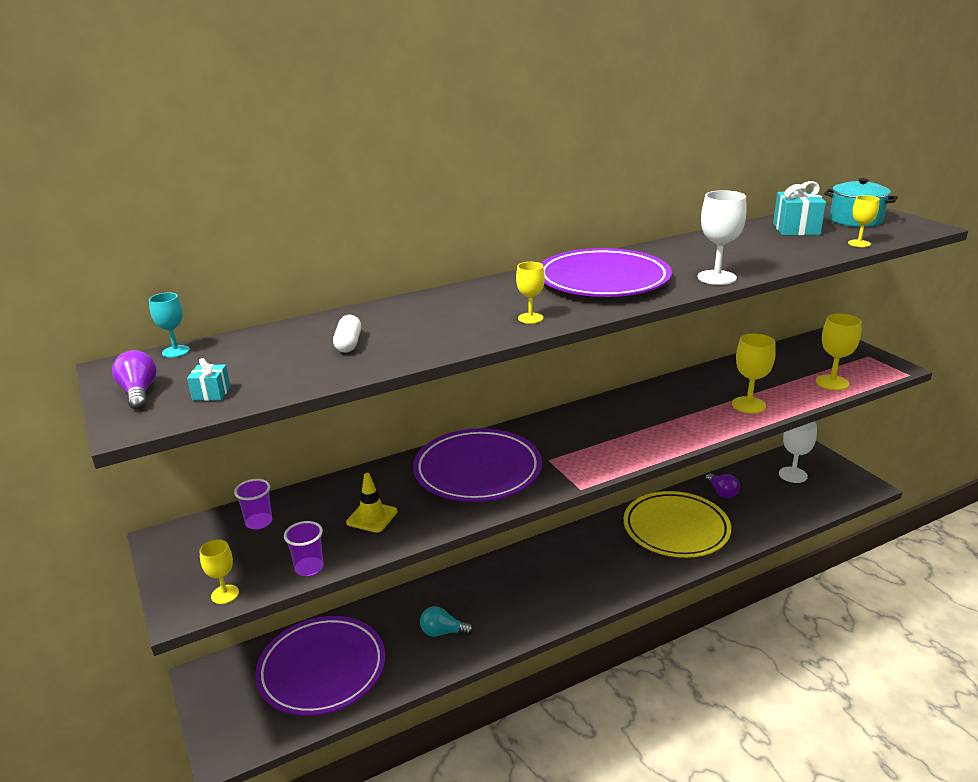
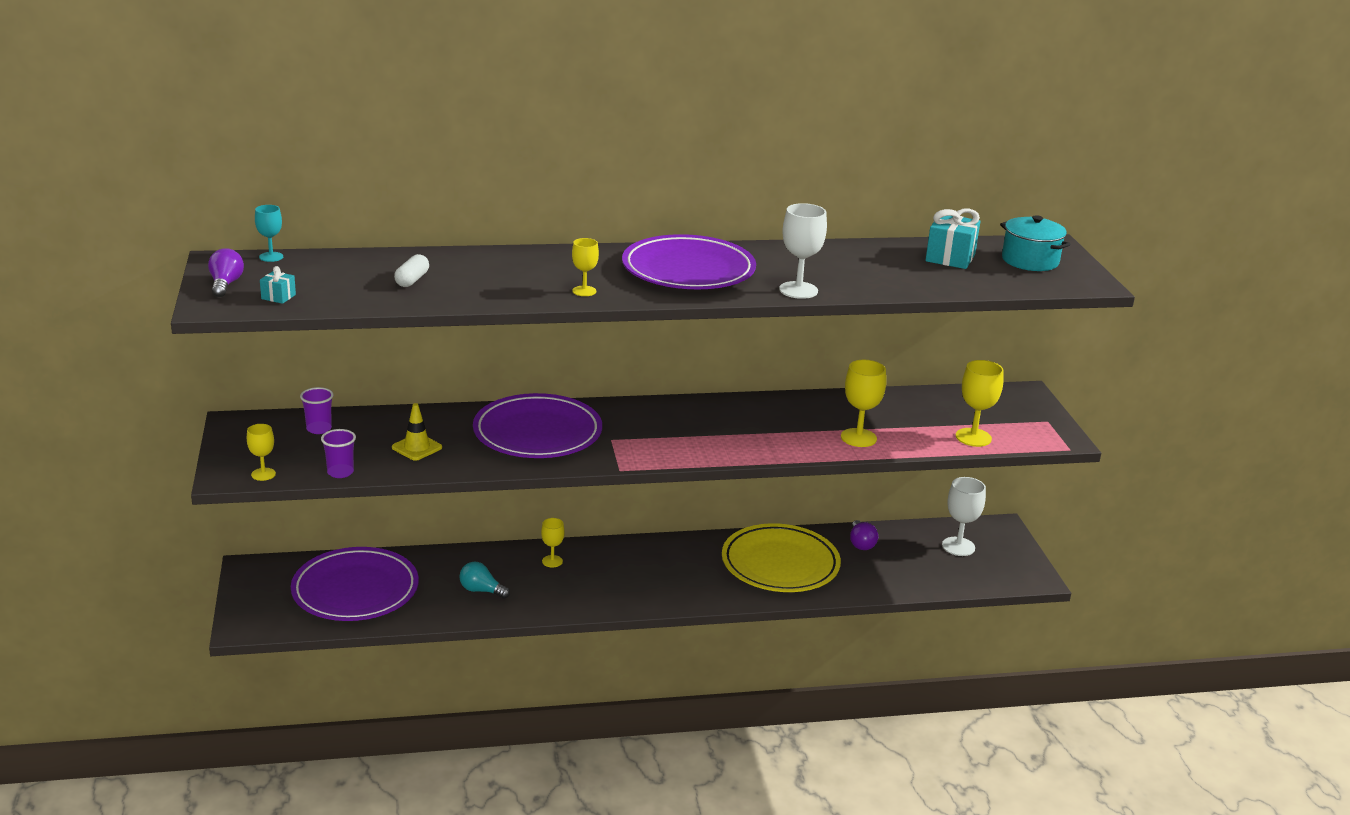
camera: 15 degrees right, 0 degrees up
yellow goblet [848,195,879,247] -> yellow goblet moved to [541,518,564,567]

